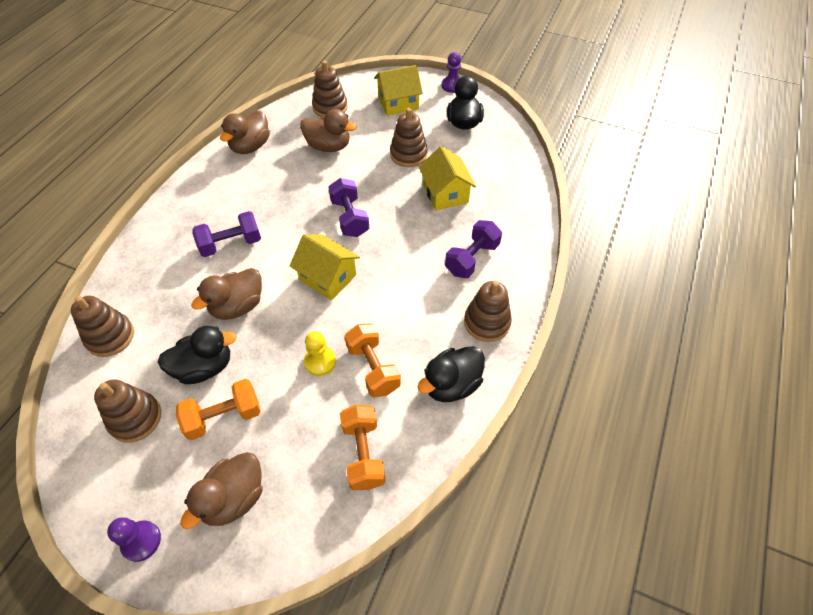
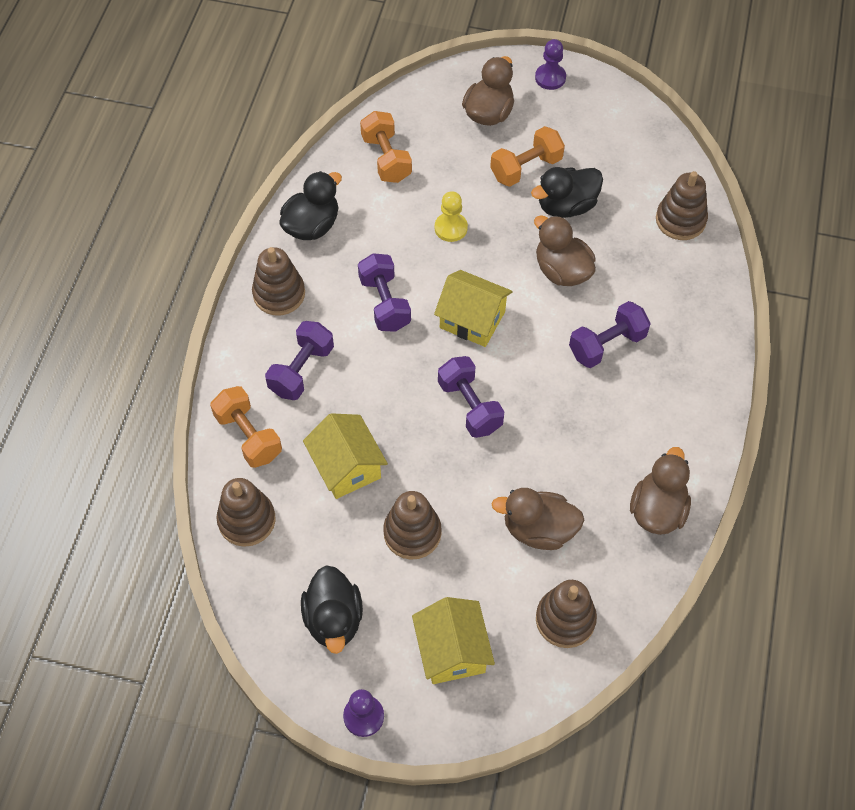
camera: 170 degrees right, 5 degrees up
brown stacking toy [94,379,161,443] -> brown stacking toy moved to [216,478,276,547]
brown duck [191,268,262,320] -> brown duck turned 75 degrees counterclockwise [534,215,596,286]
orange dumbbell [345,323,401,398] -> orange dumbbell moved to [210,386,282,468]
yellow house [374,65,423,116] -> yellow house turned 75 degrees counterclockwise [412,597,495,684]
none -> purple dumbbell [358,253,411,332]

